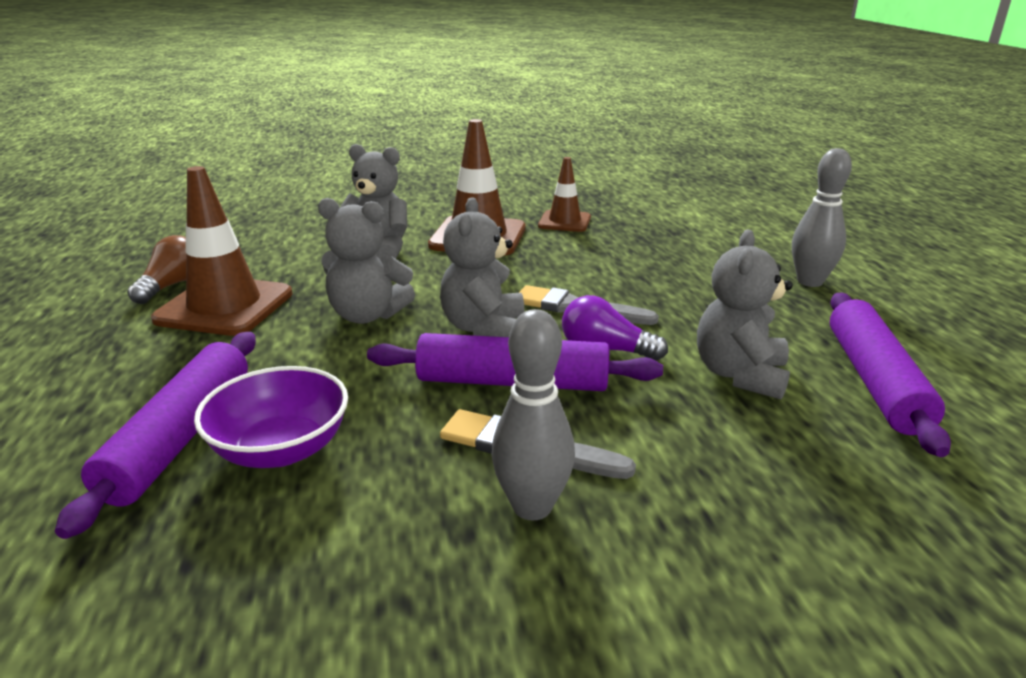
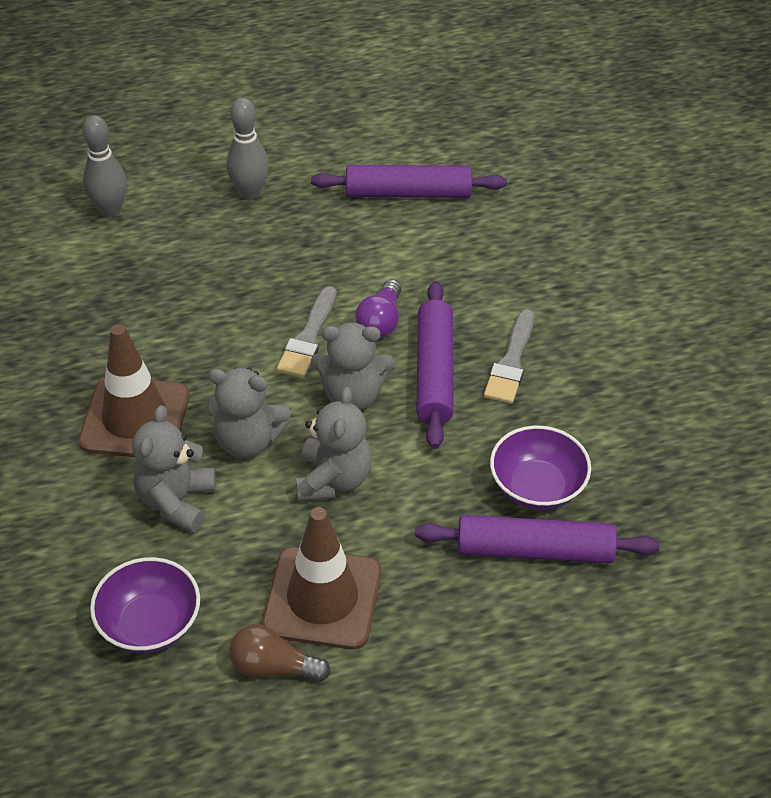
camera: 95 degrees left, 20 degrees up
grey bowling pin [492,309,575,520] -> grey bowling pin moved to [82,115,127,217]
brown traffic cone [538,157,591,232] -> none
grey teddy bear [697,230,793,400] -> grey teddy bear moved to [207,368,291,458]
none -> purple bowl [90,557,200,653]

